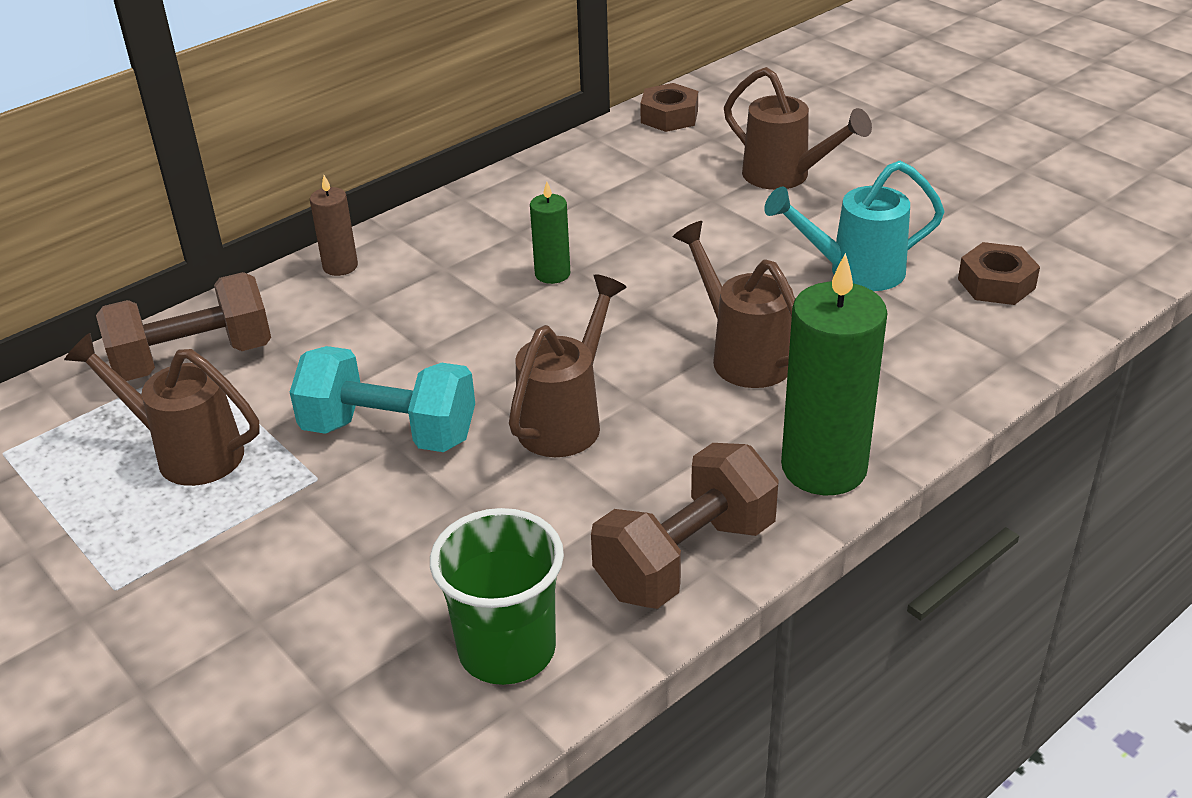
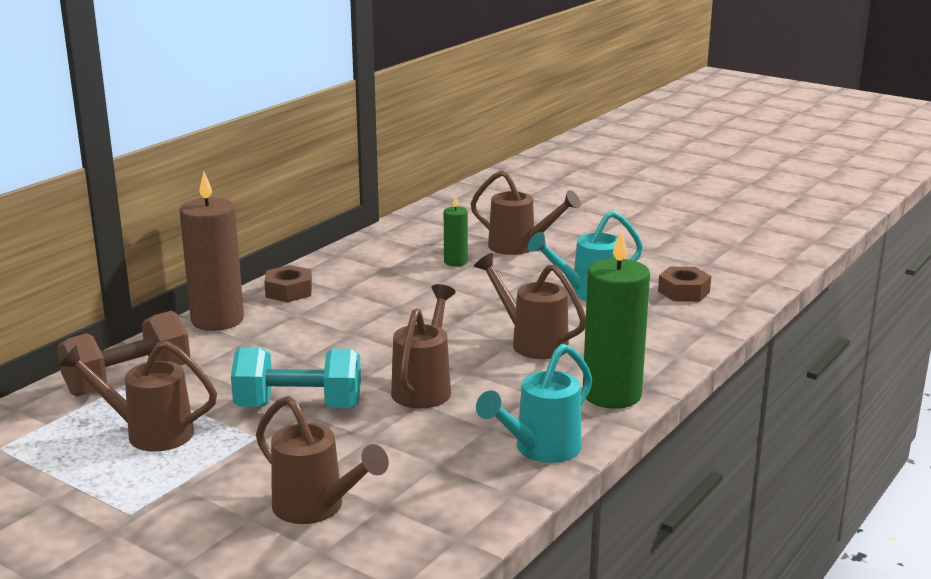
camera: 15 degrees left, 15 degrees down
brown candle [310,175,358,276] -> brown candle [180,172,244,331], size x1.98
green cup [430,508,564,685] -> none
green candle [530,181,570,284] -> green candle moved to [444,195,468,267]
brown dumbbell [591,443,779,609] -> turquoise watering can [476,344,592,463]
brown nut [640,83,698,132] -> brown nut moved to [264,265,312,302]
none -> brown watering can [256,396,389,524]

